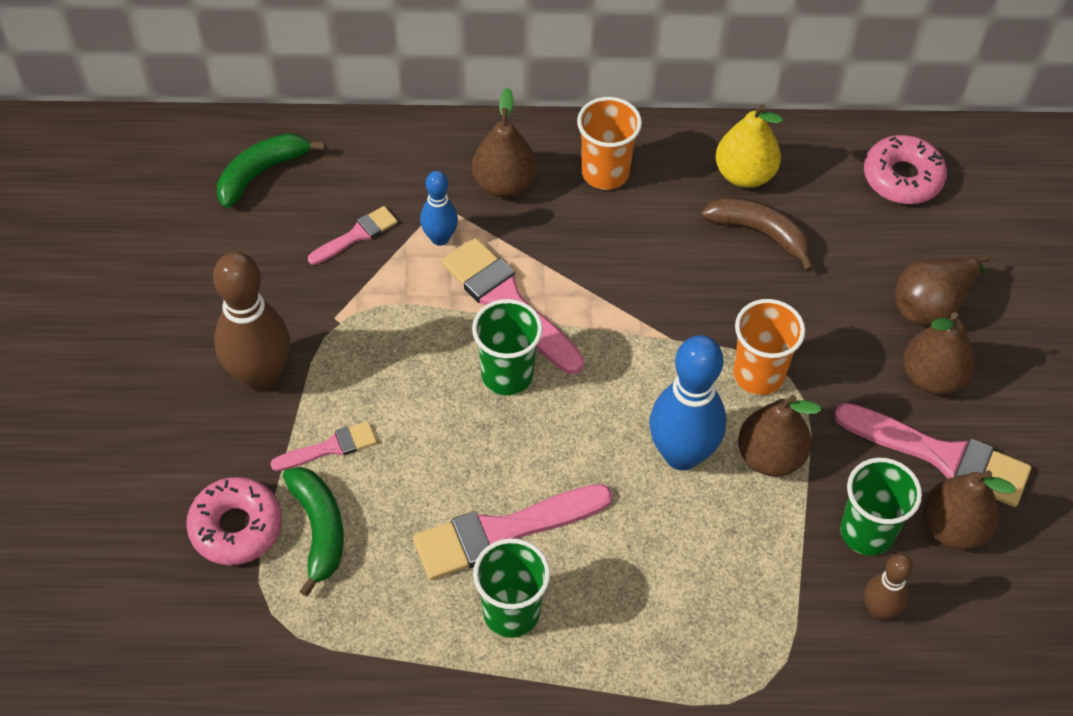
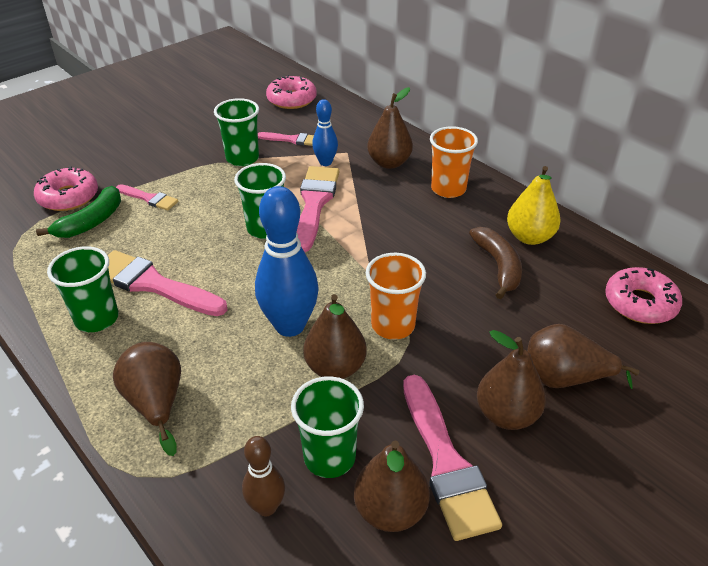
camera: 50 degrees right, 15 degrees down
brown bowling pin [213,252,290,391] -> none
green banana [217,133,325,208] -> pink donut [266,75,317,109]
none -> brown pear [113,342,181,456]
none -> green cup [214,98,259,166]

